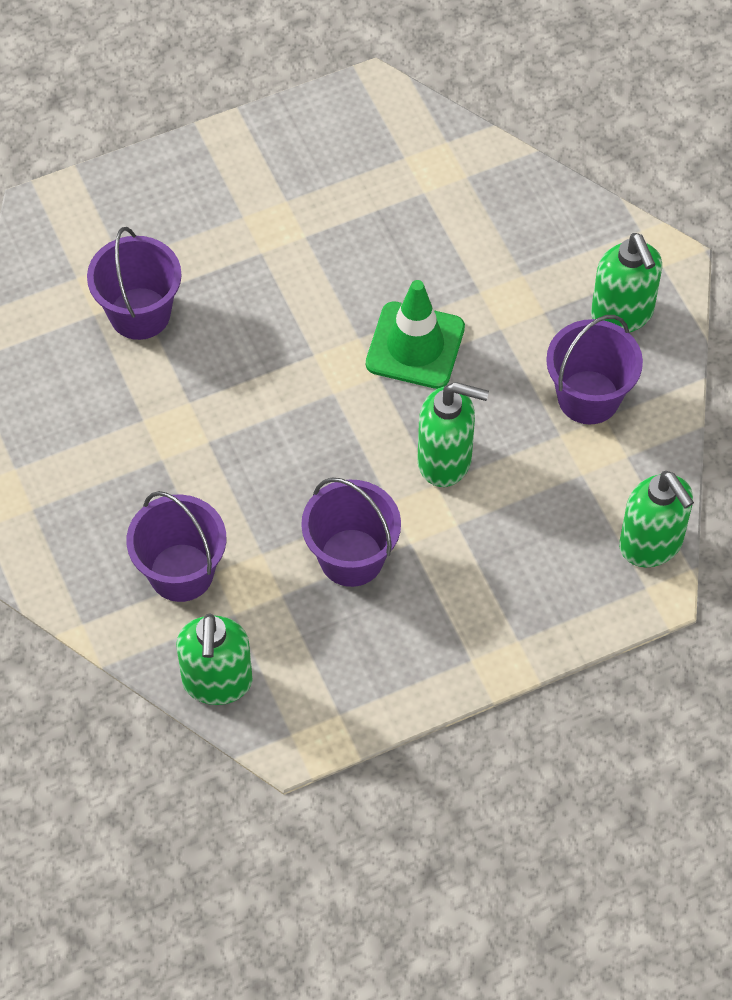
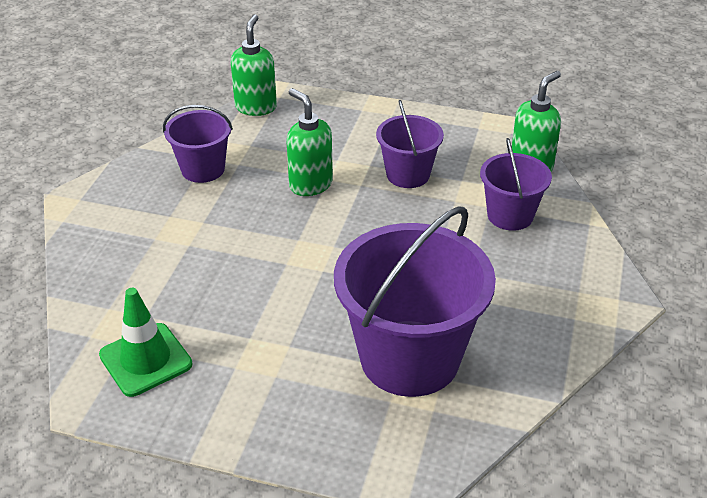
camera: 140 degrees left, 20 degrees down
purple bucket [87,227,182,340] -> purple bucket [334,206,496,397], size x1.86
green traffic cone [366,280,465,389] -> green traffic cone moved to [99,288,193,397]
green soap dispenser [591,233,662,332] -> none

